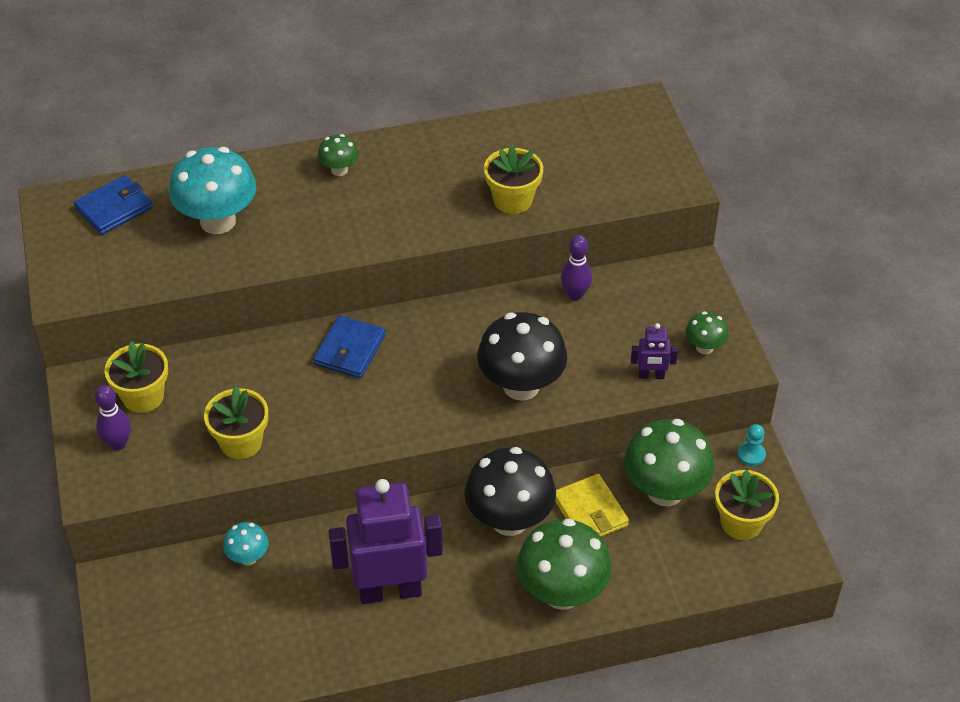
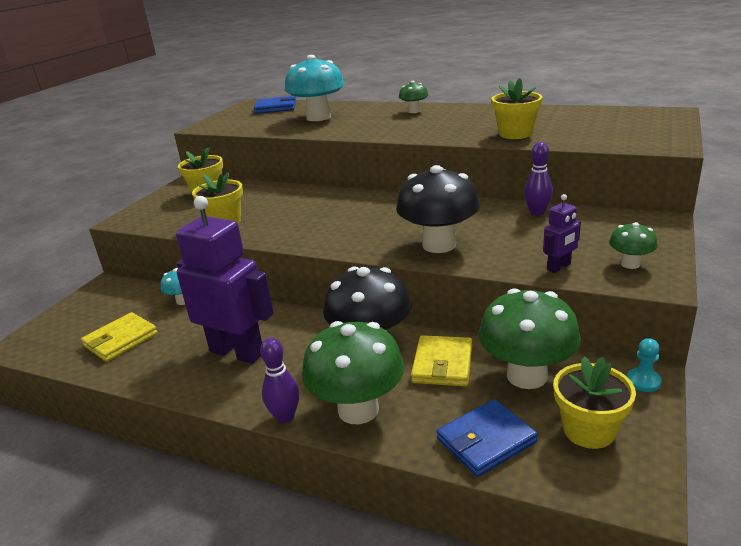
camera: 40 degrees right, 20 degrees down
purple bowling pin [95,385,131,450] -> purple bowling pin moved to [260,337,299,423]
blue wallet [313,315,386,378] -> blue wallet moved to [437,399,538,477]
purple robot [631,323,678,379] -> purple robot turned 75 degrees counterclockwise [543,194,581,273]
none -> yellow wallet [81,312,158,362]

